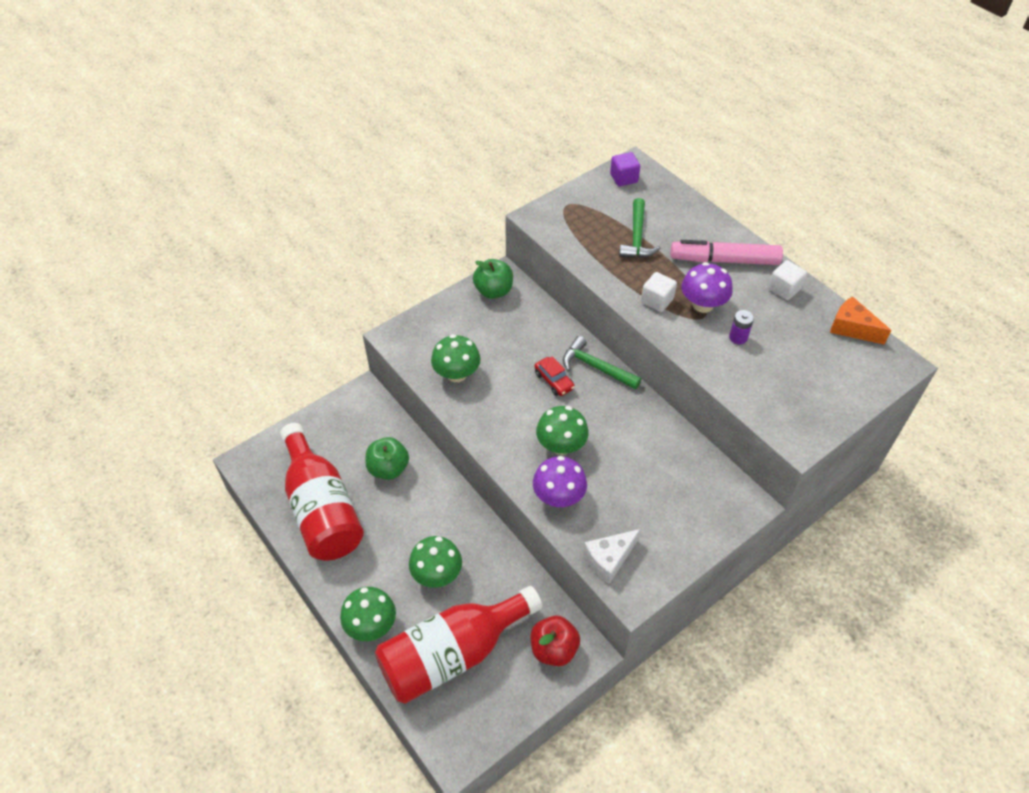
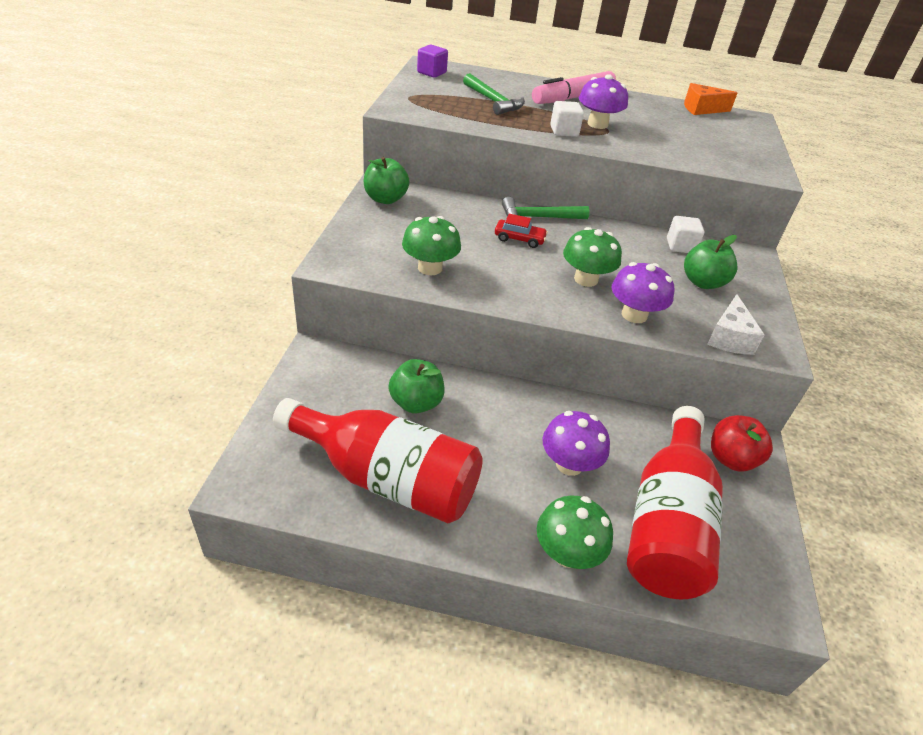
camera: 45 degrees left, 10 degrees down
green mushroom [409,536,462,588] -> purple mushroom [542,411,610,476]
purple battery [729,310,754,344] -> none
white cube [768,260,807,300] -> white cube moved to [667,216,704,253]
none -> green apple [684,235,737,289]

